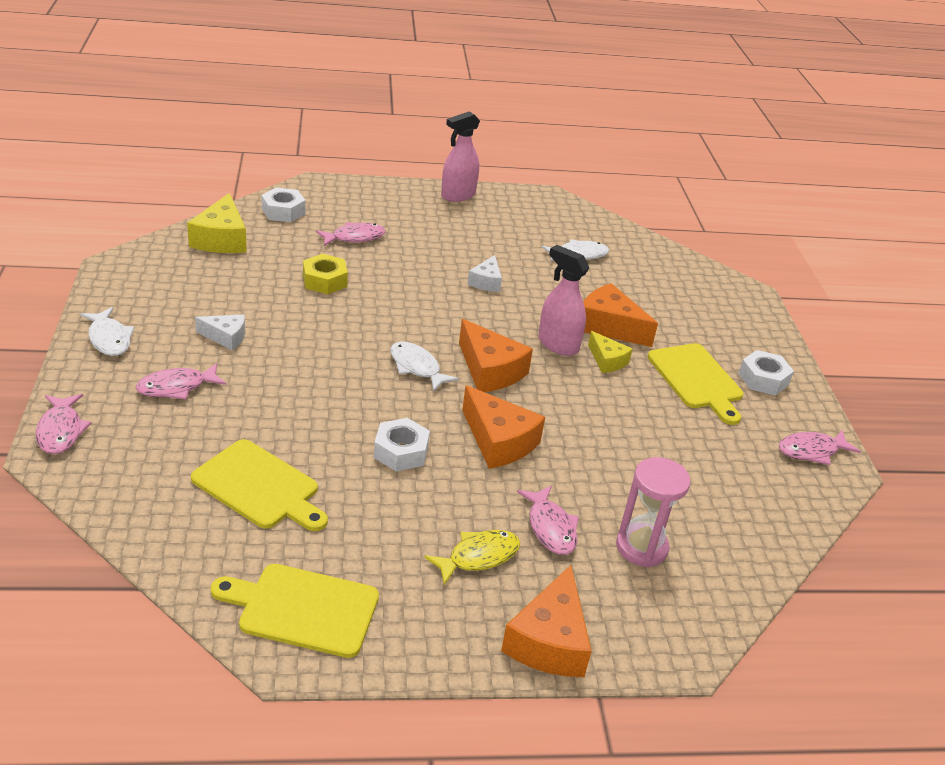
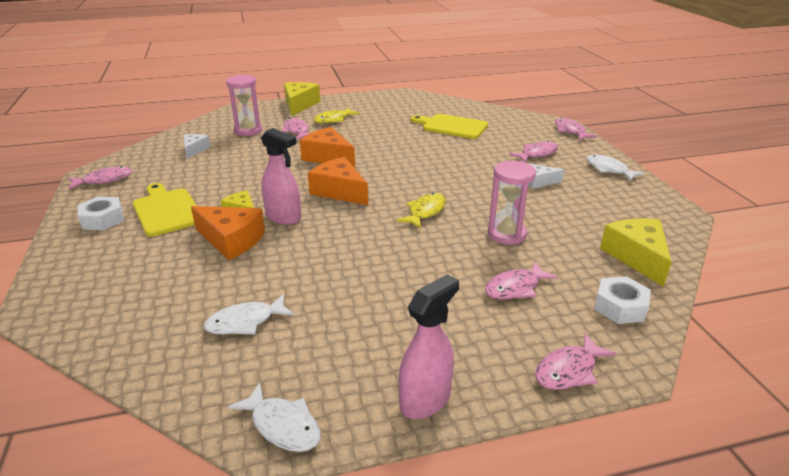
camera: 175 degrees right, 5 degrees down
yellow cutting board [211,564,379,658] -> none
yellow nut [303,254,348,294] -> pink hourglass [488,161,536,245]
white nut [374,418,430,472] -> none
white fish [390,341,459,391] -> white fish moved to [228,382,321,452]
white cheese [468,255,502,292] -> white cheese moved to [184,134,210,159]
orange cheese [501,565,592,677] -> yellow cheese [284,82,320,116]
none -> yellow fish [397,193,446,228]
none -> pink fish [535,333,616,390]

